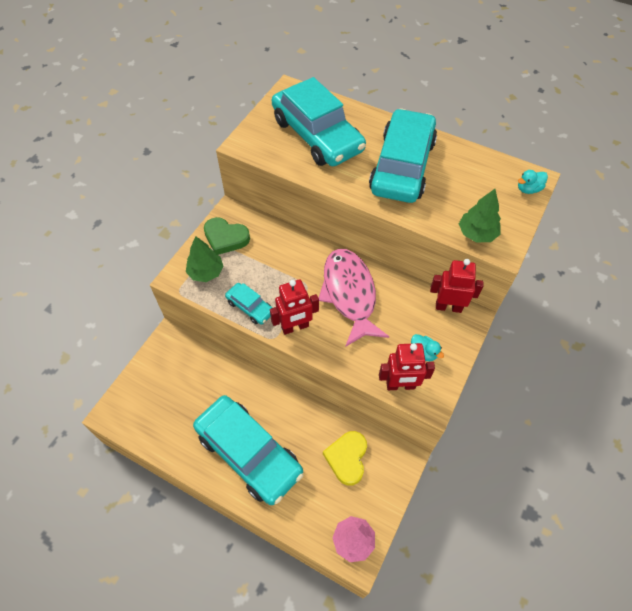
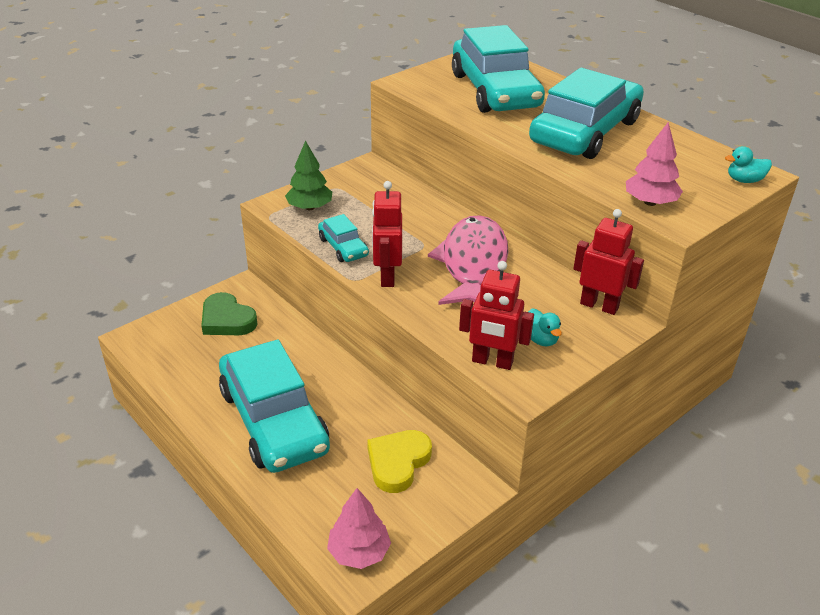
camera: 20 degrees right, 20 degrees down
green heart [204,217,250,255] -> green heart moved to [201,292,257,335]
red robot [270,280,319,335] -> red robot turned 90 degrees clockwise [372,181,402,287]
green tree [459,189,501,242] -> pink tree [626,122,683,206]

